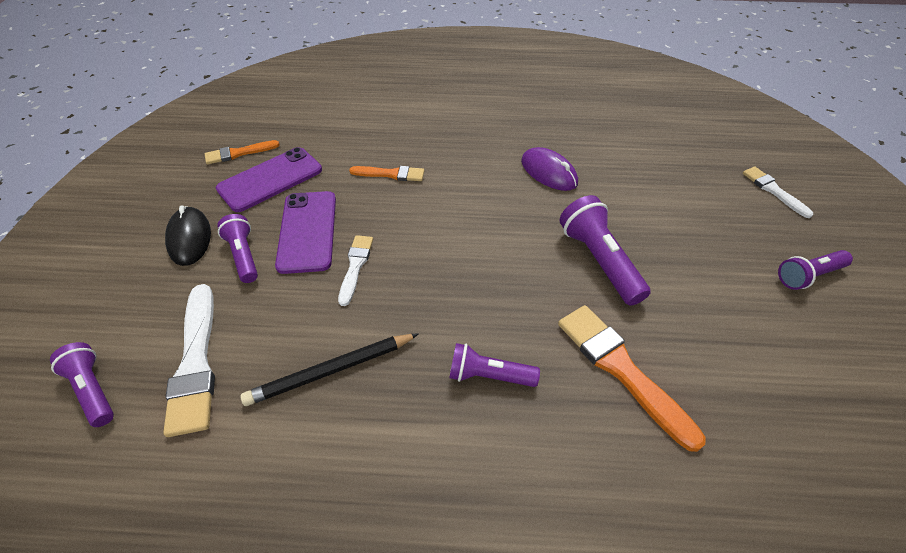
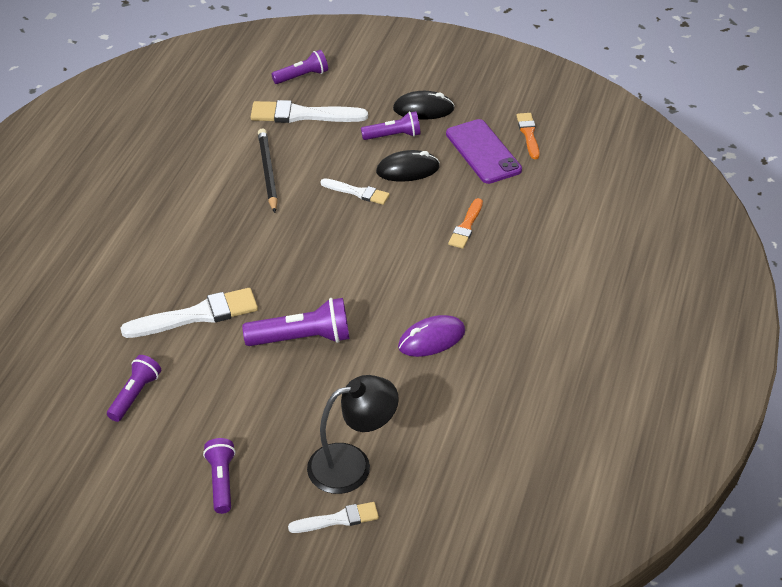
camera: 105 degrees right, 5 degrees down
purple phone [275,191,336,274] -> black mouse [376,150,440,182]
purple flashlight [449,343,540,387] -> purple flashlight moved to [107,355,161,422]
orange brush [558,305,705,452] -> white brush [120,288,258,338]
none -> black lamp [307,375,399,494]

